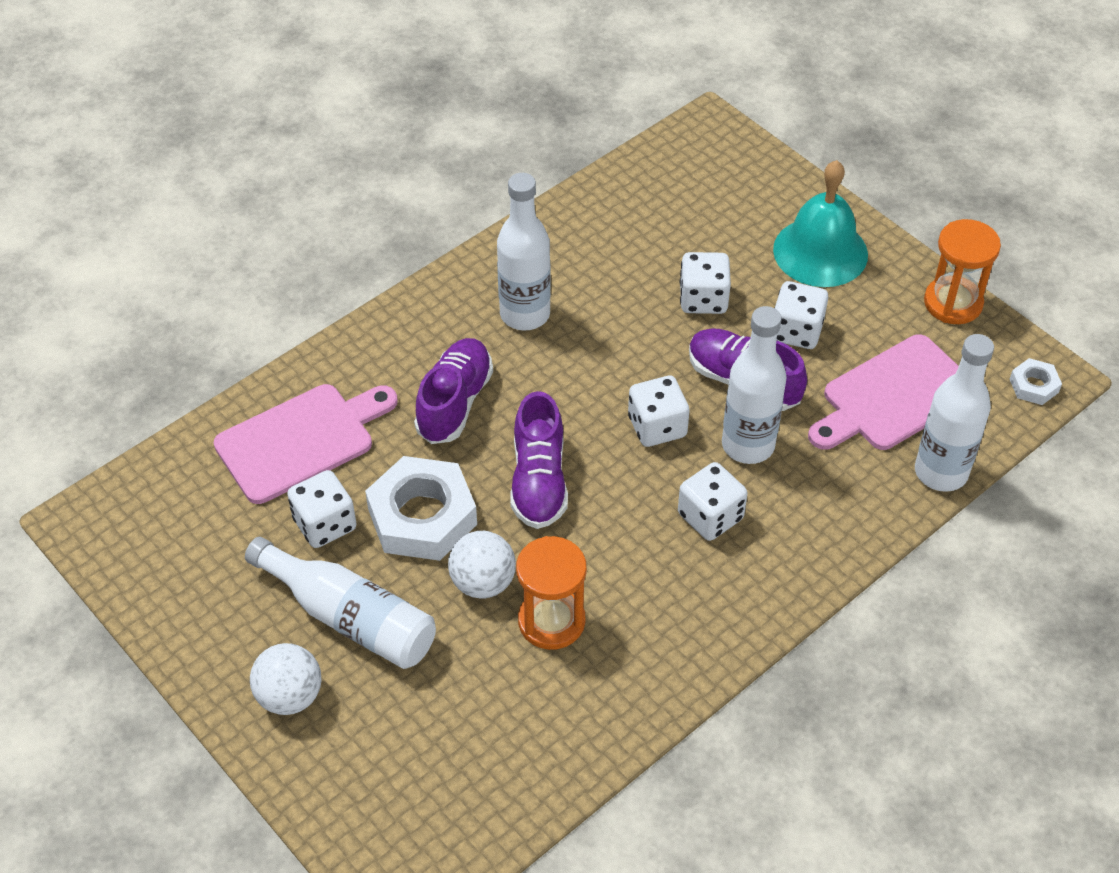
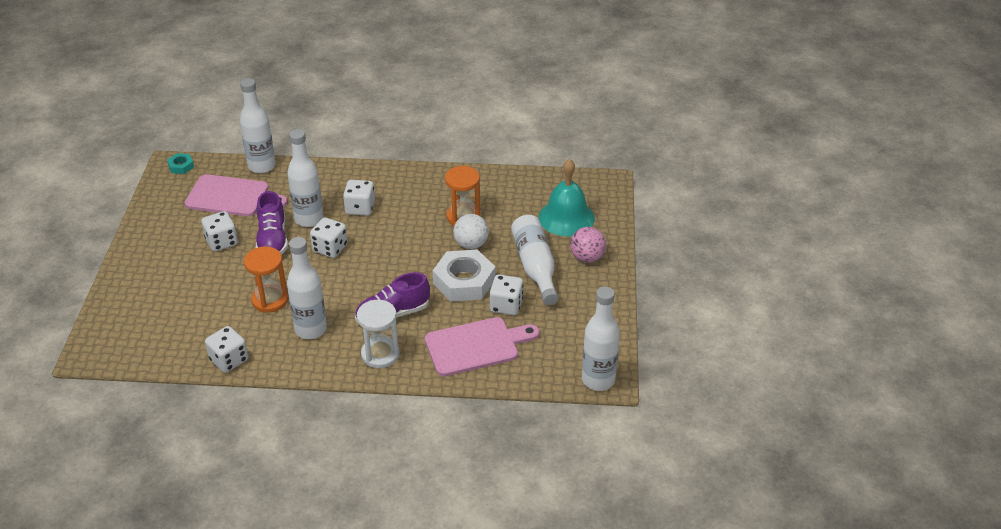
camera: 135 degrees left, 10 degrees down
pink cutting board [214,384,398,504] -> pink cutting board turned 150 degrees clockwise [425,317,540,377]
white ball [250,643,322,715] -> pink ball [570,227,606,263]
purple shoe [510,391,568,529] -> none
white dice [680,252,731,314] -> white dice moved to [205,326,248,373]
turquoise bell [773,160,868,287] -> turquoise bell moved to [539,159,595,236]
orange hourglass [924,219,1001,324] -> orange hourglass moved to [244,246,289,313]
white nut [1010,358,1062,405] -> turquoise nut [167,153,194,174]
none -> white hourglass [357,300,400,368]
none -> white bottle [582,286,620,391]

